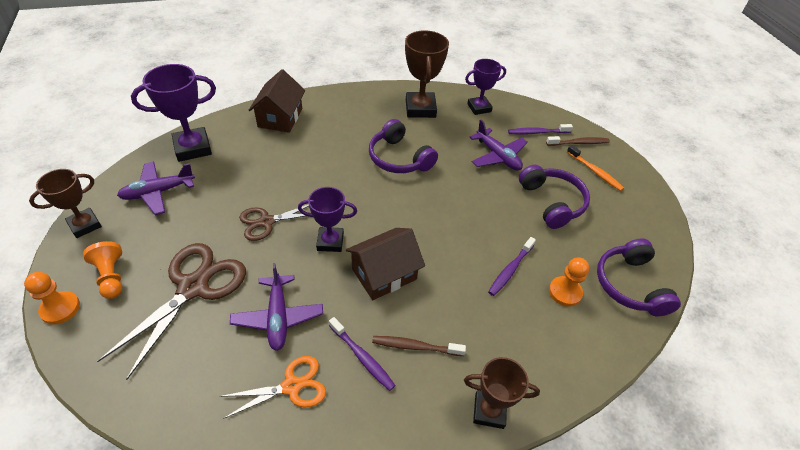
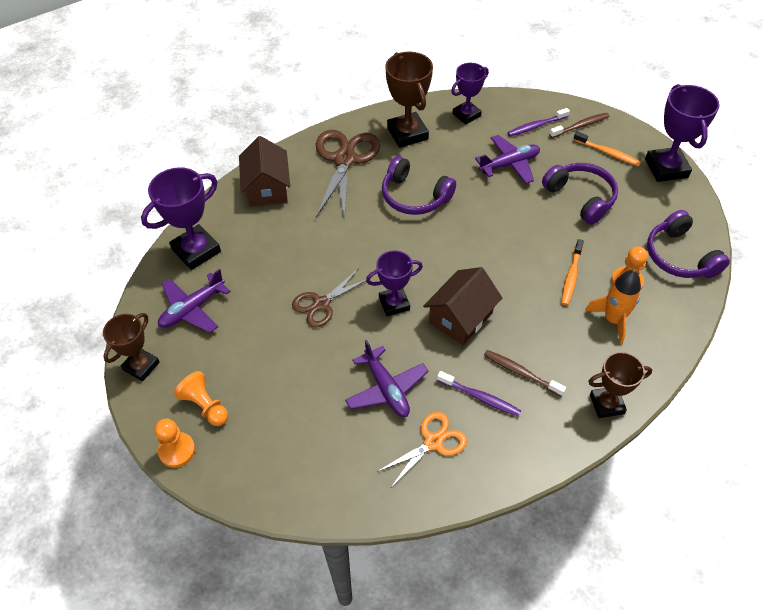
camera: 15 degrees left, 5 degrees up
brown scissors [97,243,246,380] -> brown scissors moved to [316,130,380,221]
brown toothbrush [372,336,466,356] -> brown toothbrush turned 45 degrees clockwise [484,350,566,397]
purple plane [469,120,528,171] -> purple plane turned 60 degrees counterclockwise [475,135,540,184]
purple toothbrush [488,237,536,296] -> orange toothbrush [561,239,584,306]
none -> orange rocket [585,270,641,345]
none -> purple trophy [645,84,720,182]

